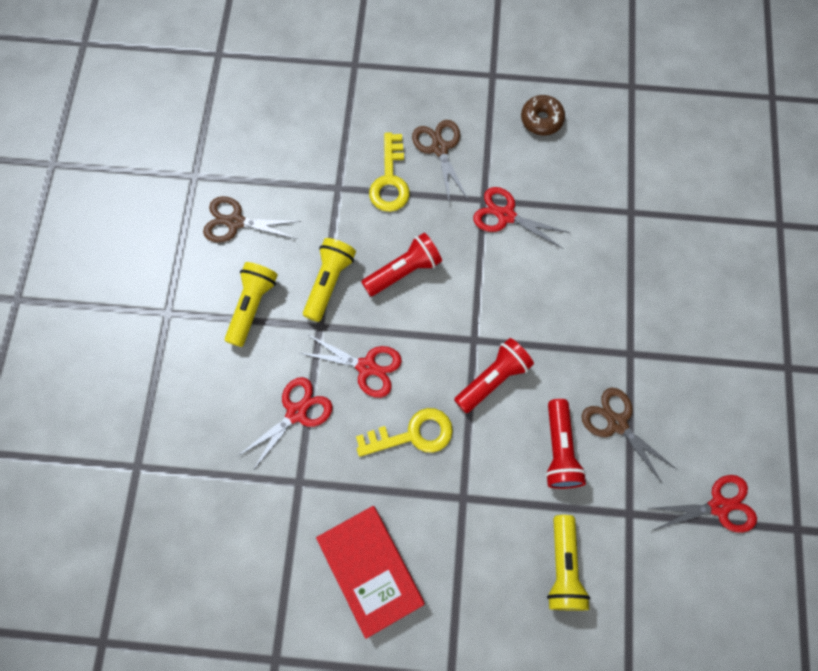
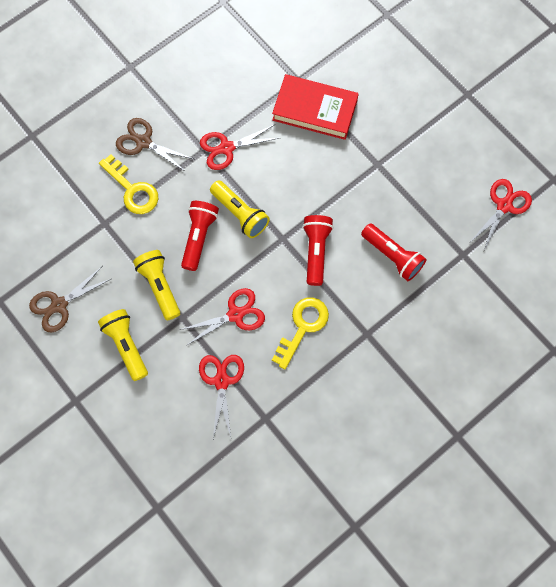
camera: 45 degrees left, 0 degrees up
red book [316,506,425,639] -> red book moved to [272,74,359,140]
brown donut [521,95,565,135] -> none
yellow flashlight [547,515,590,611] -> yellow flashlight moved to [210,180,270,238]
brown scissors [582,388,678,484] -> none

